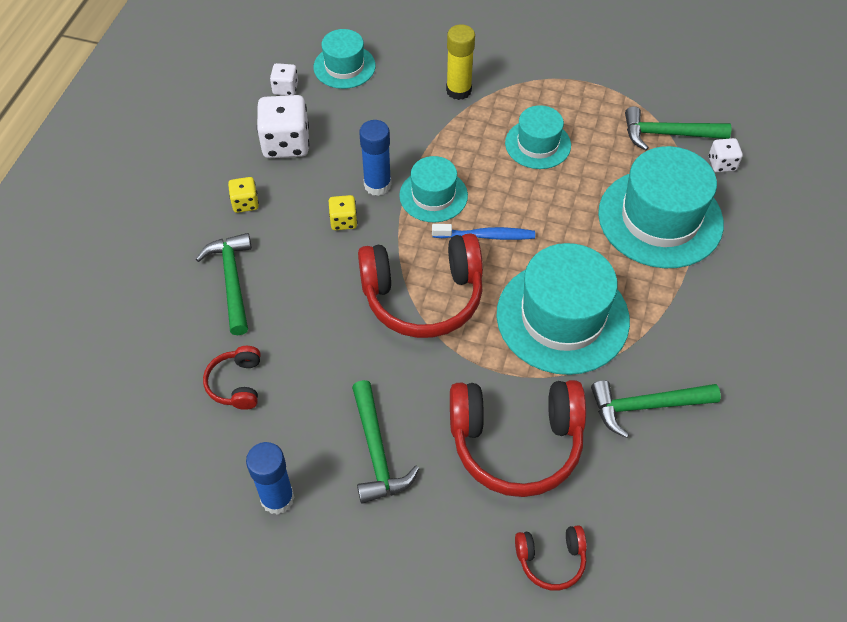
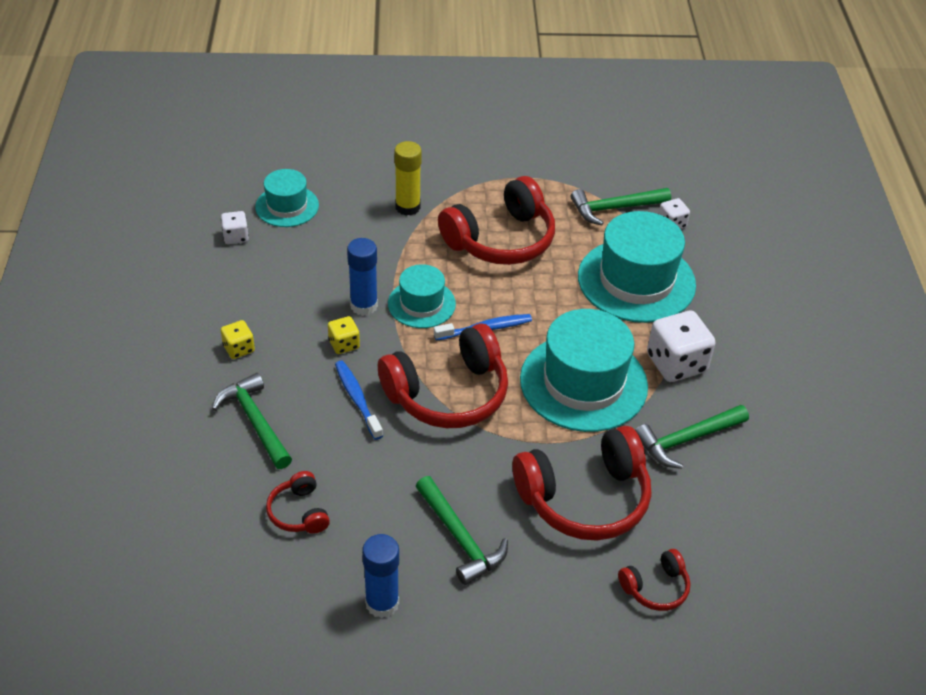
camera: 20 degrees left, 10 degrees down
white dice [257,95,309,158] -> white dice moved to [647,311,715,382]
turquoise hat [505,105,571,169] -> red headphones [438,176,555,265]
none -> blue toothbrush [335,361,383,440]

